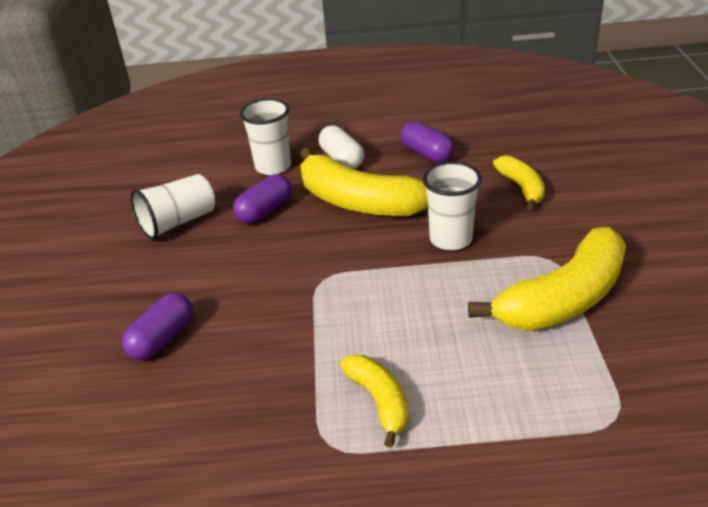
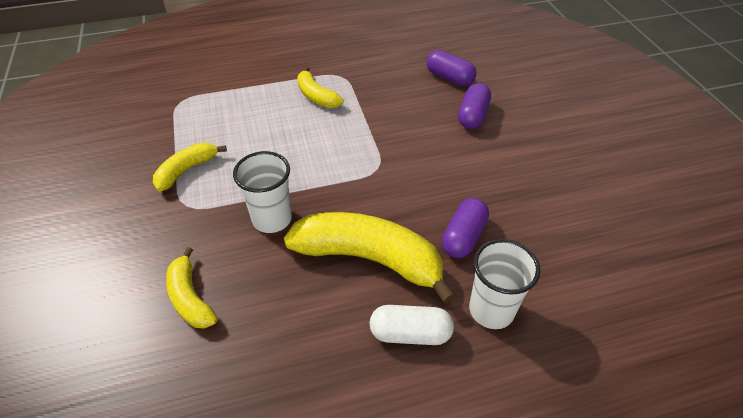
camera: 165 degrees right, 10 degrees up
white cup [131,174,215,240] -> none
white capsule [319,125,364,169] -> white capsule turned 45 degrees counterclockwise [369,305,454,345]
purple capsule [401,121,454,163] -> purple capsule moved to [426,50,476,86]
yellow banana [468,227,626,331] -> yellow banana [153,143,227,191], size x0.54

